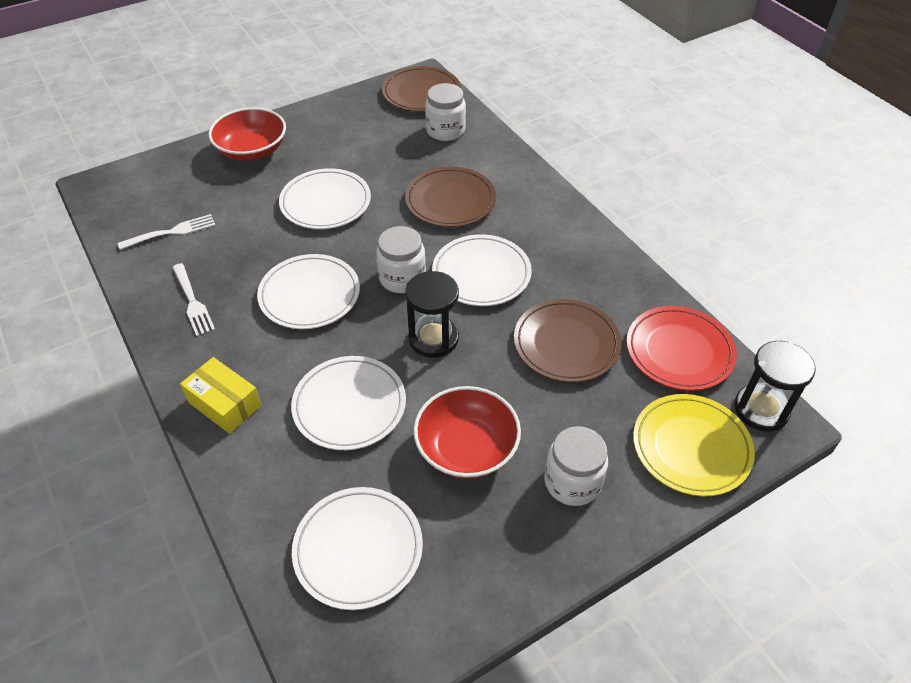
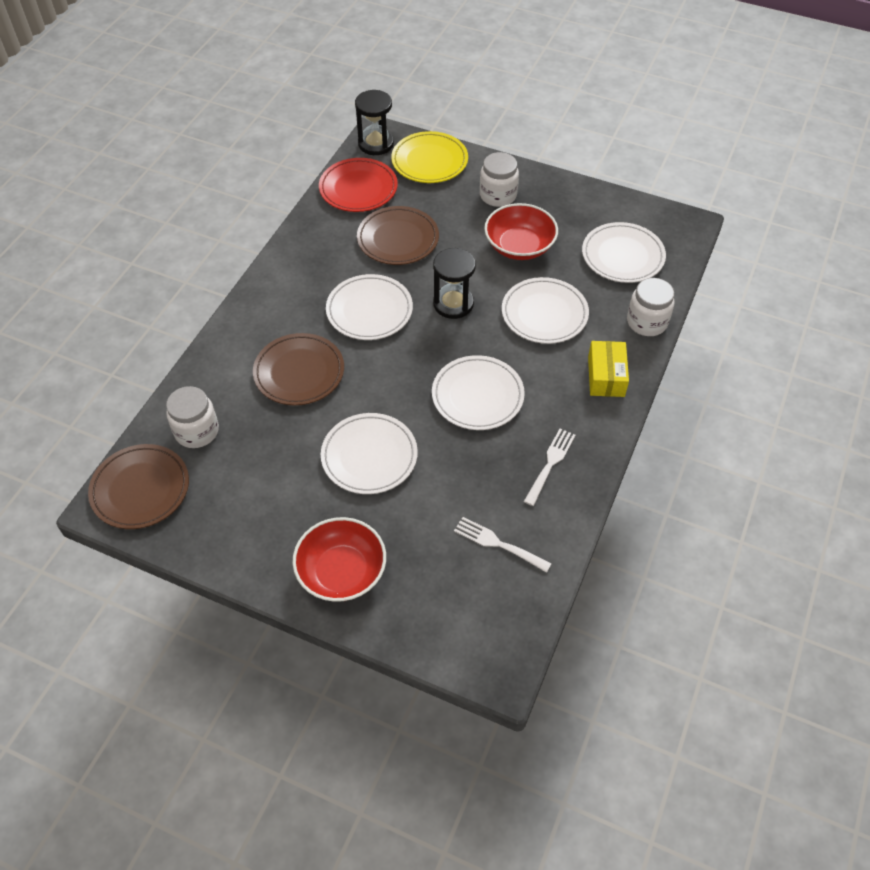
camera: 125 degrees left, 5 degrees up
white jar [376,226,426,293] -> white jar moved to [627,278,674,336]

